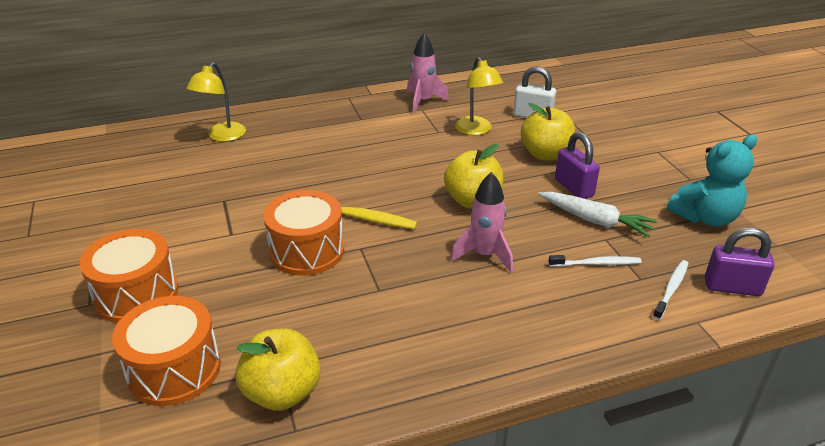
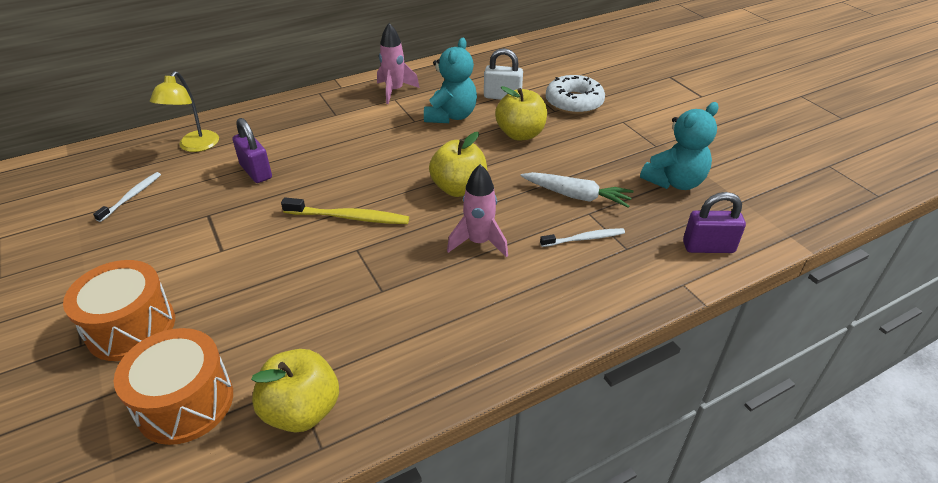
camera: 10 degrees left, 5 degrees up
orange drum [263,190,344,276] -> none
yellow lamp [455,57,503,135] -> turquoise teddy bear [424,38,477,123]
purple padlock [555,132,600,199] -> purple padlock moved to [233,118,272,183]
white toothbrush [653,260,689,320] -> white toothbrush moved to [93,172,161,222]
none -> white donut [546,75,605,114]

